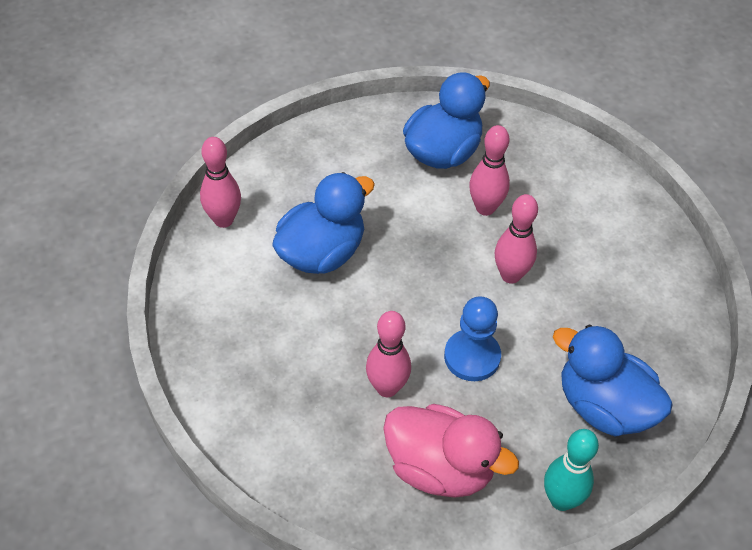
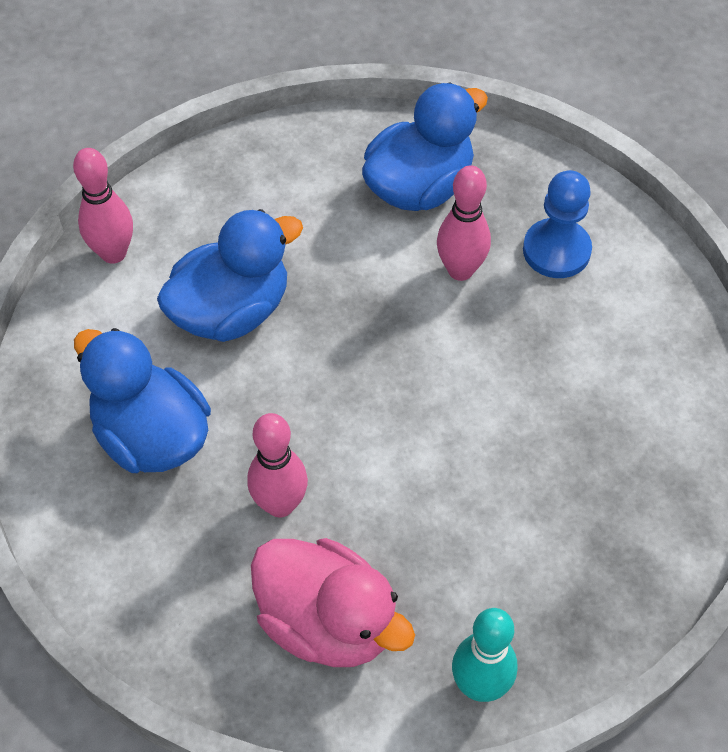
camera: 10 degrees right, 5 degrees up
blue pawn [444,296,501,381] -> blue pawn moved to [523,170,592,278]
pink bowling pin [495,194,538,284] -> none
blue duck [553,324,673,436] -> blue duck moved to [74,328,211,473]

